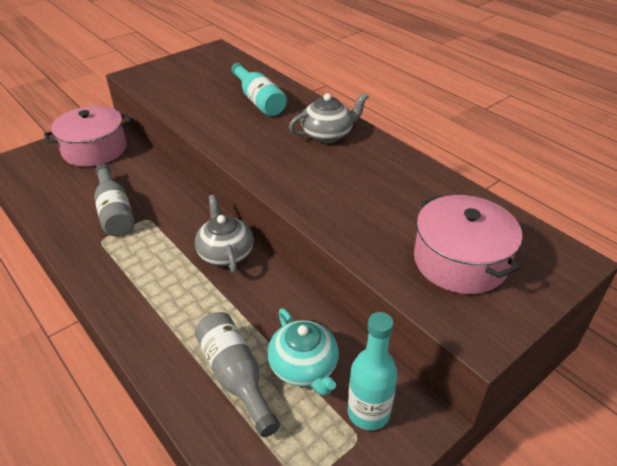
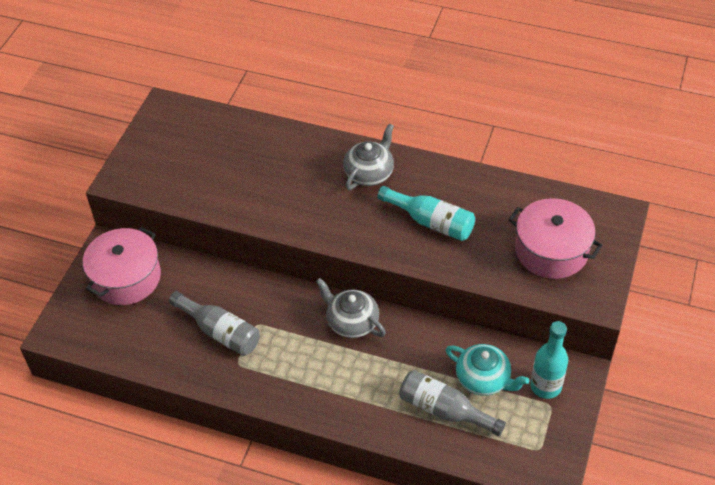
camera: 30 degrees left, 10 degrees up
turquoise bottle [231,63,287,116] -> turquoise bottle moved to [377,186,475,241]

